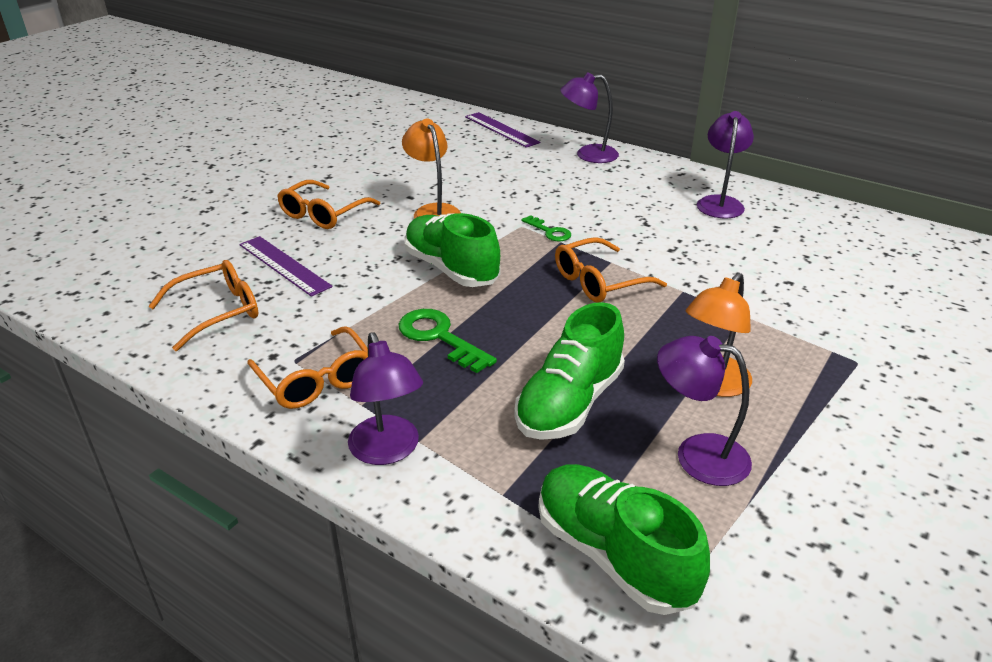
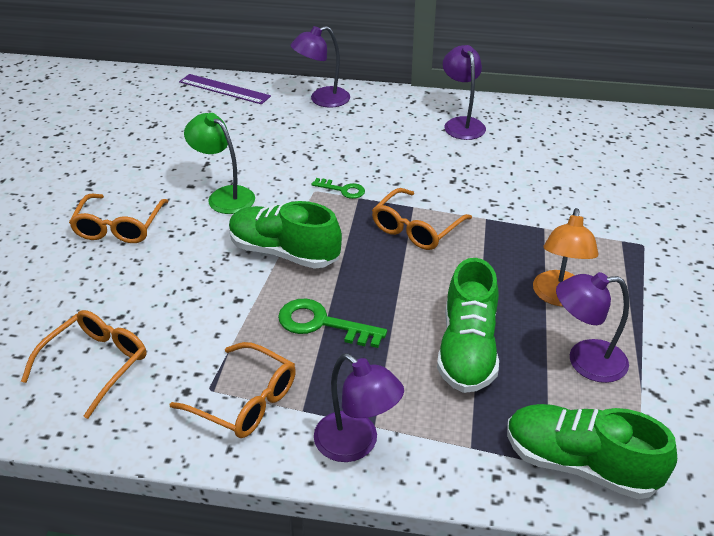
camera: 25 degrees left, 5 degrees up
purple ruler [239,236,332,297] -> none
orange lamp [402,119,461,219] -> green lamp [184,113,255,214]

